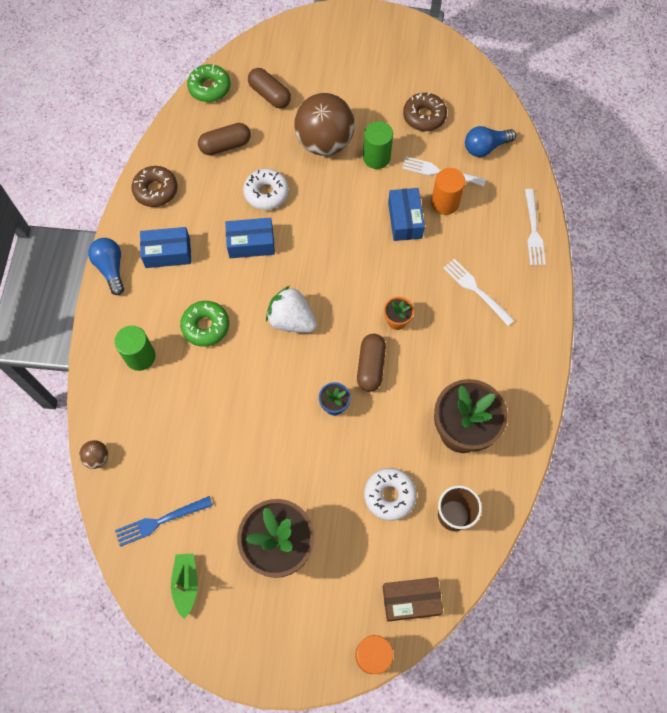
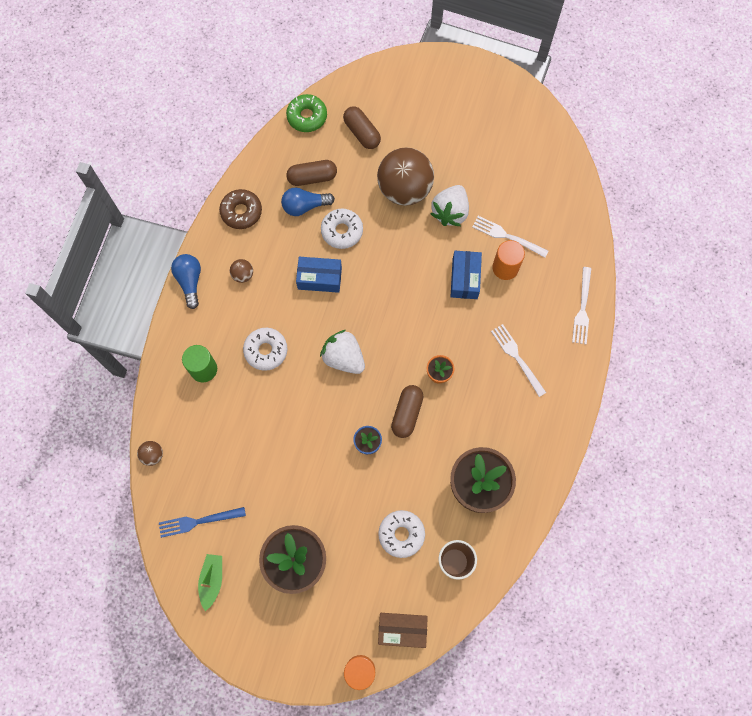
camera: 10 degrees right, 5 degrees up
blue box [140,227,191,268] -> brown ball [230,259,253,283]
green donut [180,301,229,347] -> white donut [243,328,287,371]
green cylinder [363,121,393,169] -> white strawberry [431,185,469,226]
brown donut [403,92,447,131] -> none
blue light bulb [465,126,516,157] -> blue light bulb moved to [281,187,335,216]

